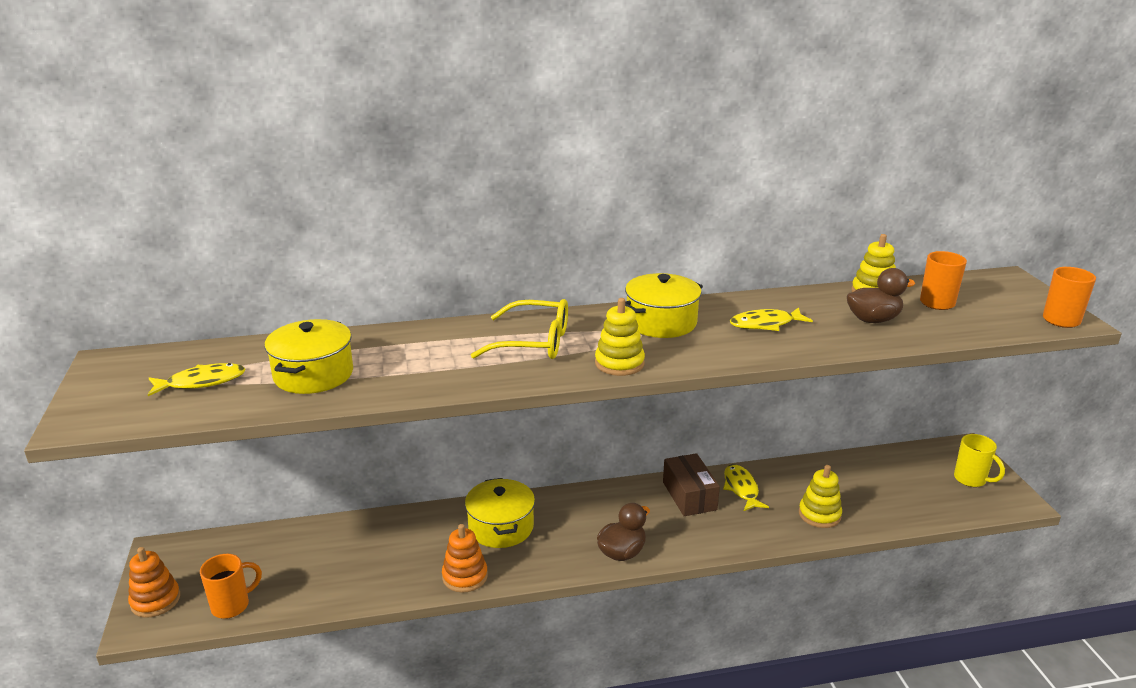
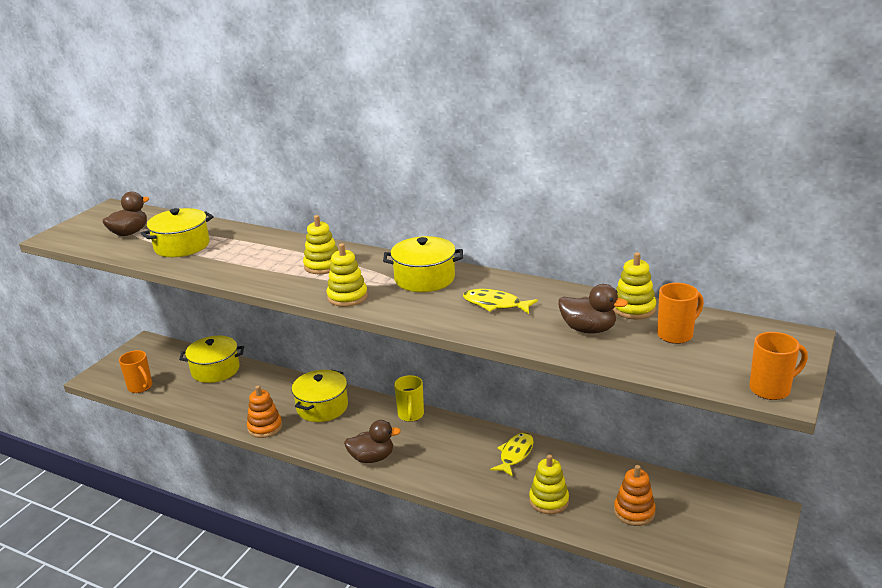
camera: 40 degrees right, 0 degrees up
orange stacking toy [128,547,180,618] -> orange stacking toy moved to [614,465,656,526]
yellow fish [148,363,245,396] -> brown duck [102,191,149,236]
orange mug [200,554,262,619] -> orange mug turned 45 degrees clockwise [119,350,152,393]
yellow glasses [471,299,568,359] -> yellow stacking toy [303,215,338,274]
brown box [663,453,720,516] -> none
yellow mug [954,434,1005,487] -> yellow mug moved to [394,375,424,422]
none -> yellow pot [179,336,244,383]

